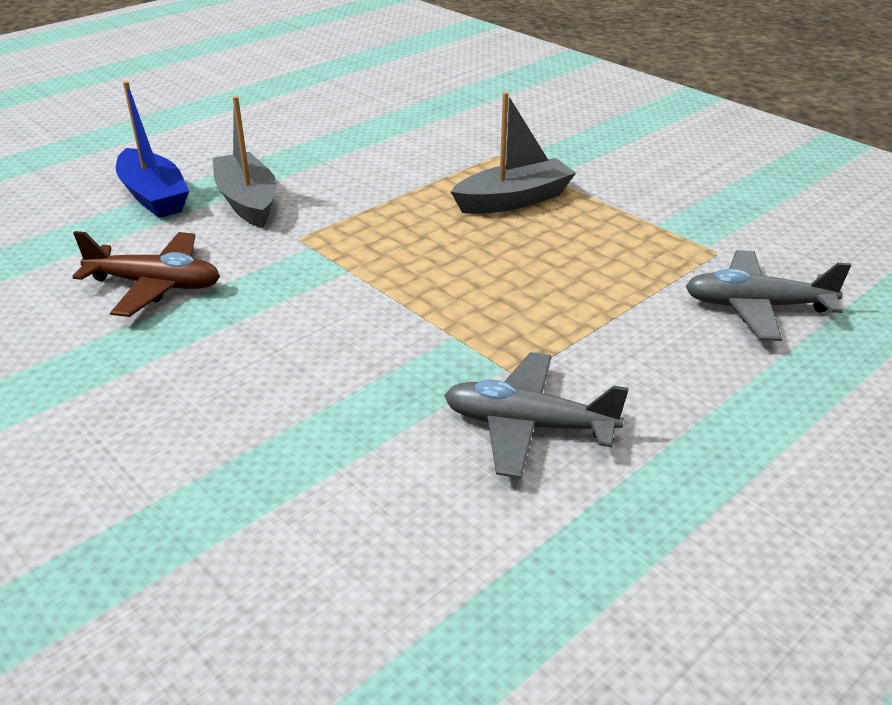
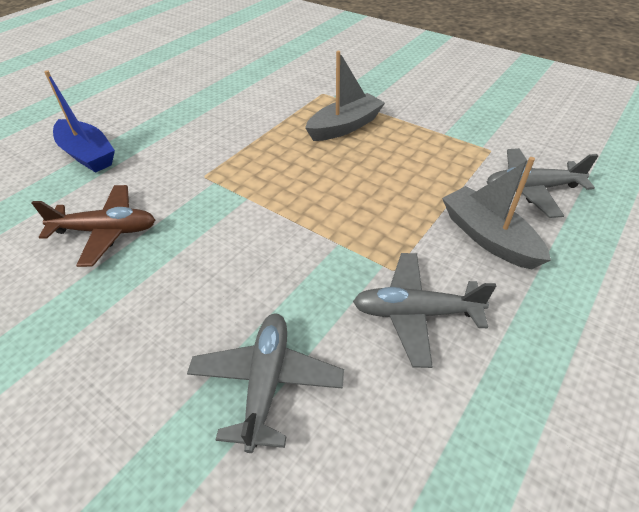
camera: 10 degrees left, 10 degrees up
grey boat [213,96,276,228] -> grey boat moved to [442,157,551,270]
none -> grey plane [187,314,344,453]

